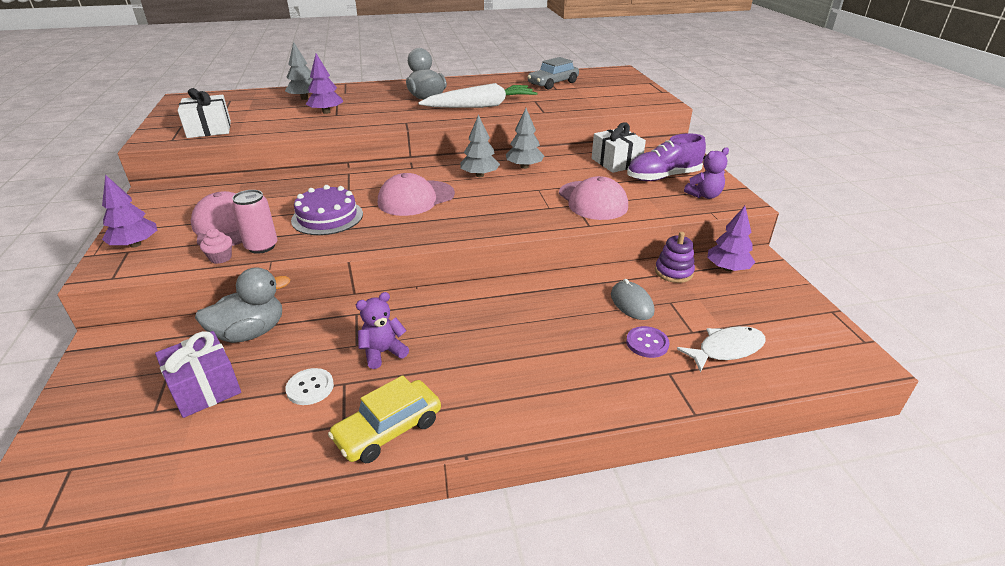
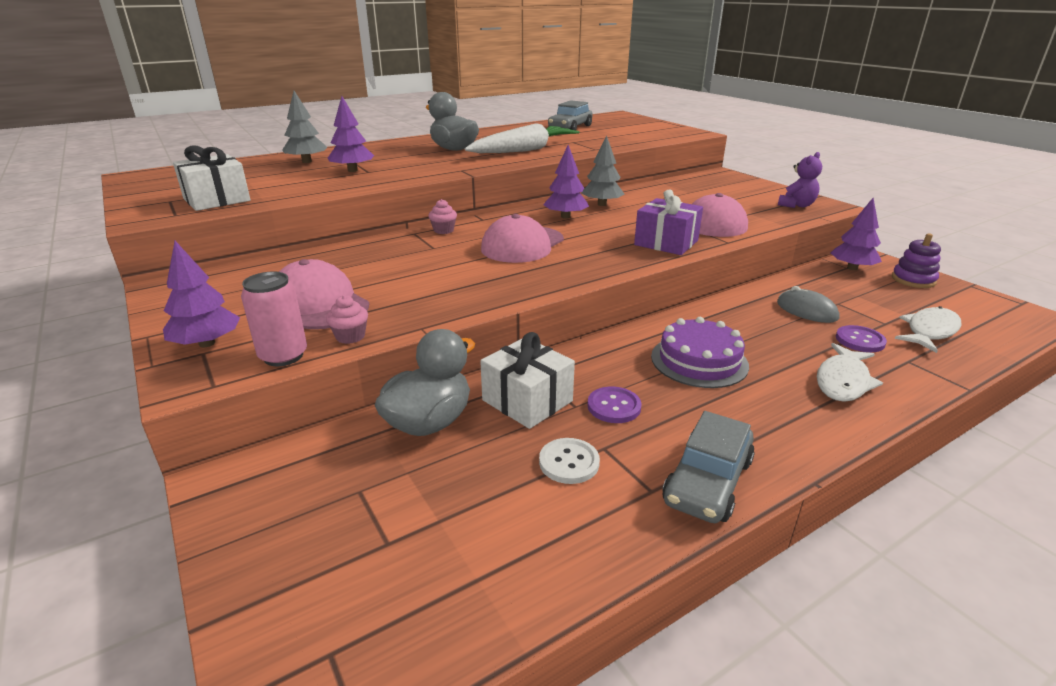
camera: 20 degrees left, 5 degrees down
purple gift [155,331,241,418] -> purple gift moved to [634,189,703,255]
pink can [232,190,278,254] -> pink can moved to [241,271,307,366]
purple cake [291,185,363,235] -> purple cake moved to [651,317,749,388]
yellow car [328,375,441,463] -> grey car [662,411,755,523]
purple teddy bear [356,292,409,369] -> purple button [587,386,642,423]
grey tree [460,114,500,177] -> purple tree [543,145,589,219]
white gift [592,122,646,173] -> white gift moved to [480,332,575,429]
purple shoe [627,133,706,181] -> none
purple stacking toy [655,232,695,283] -> purple stacking toy moved to [892,233,941,288]
none -> pink cupcake [428,199,457,234]
none -> white fish [817,343,883,402]

